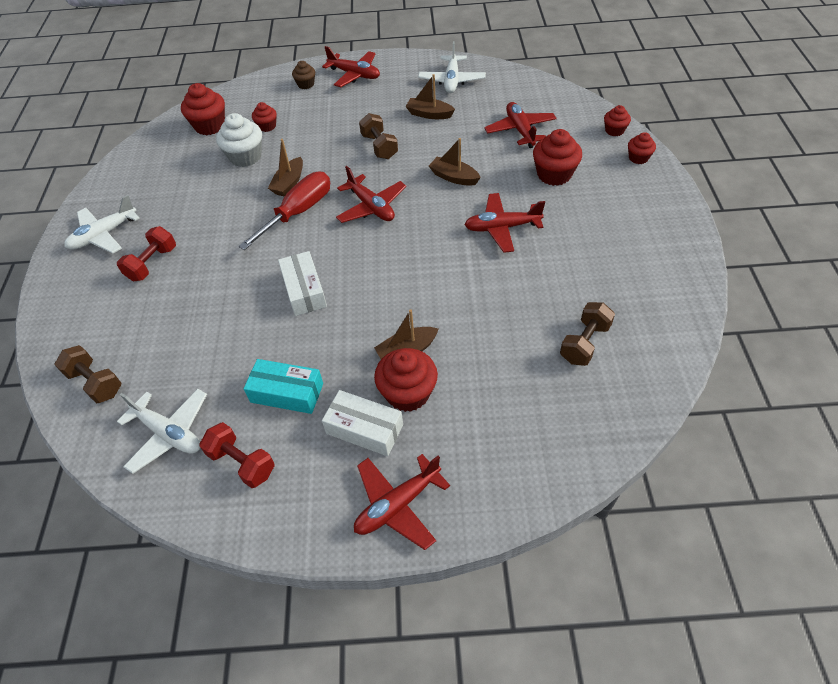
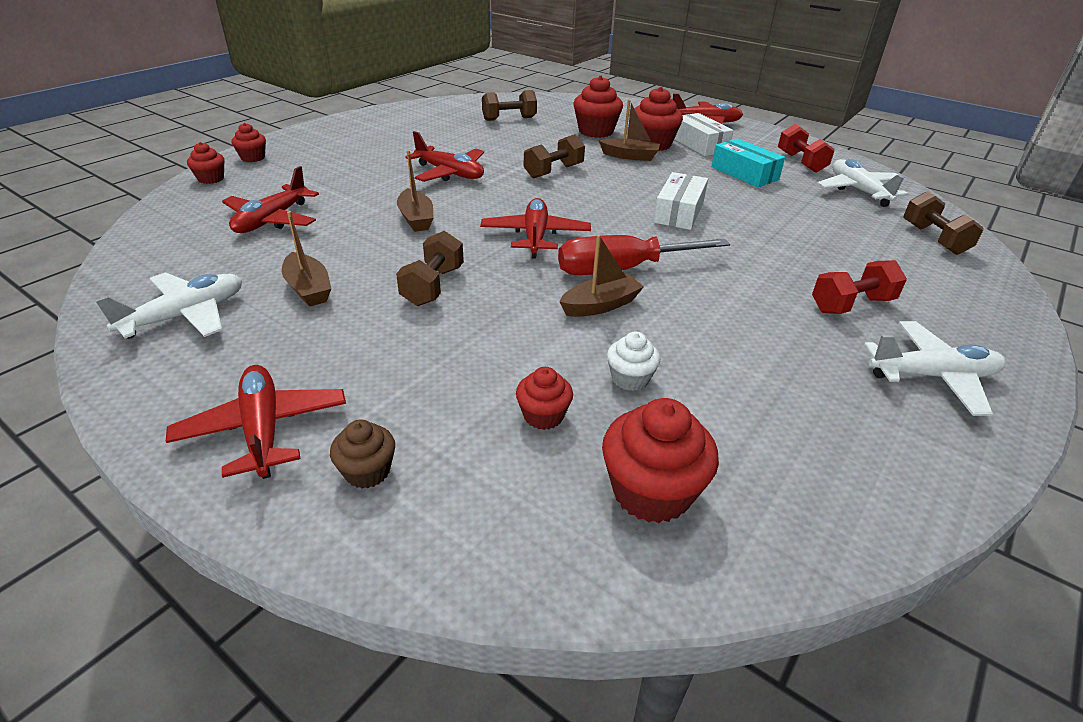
camera: 145 degrees left, 15 degrees down
white cupcake [216,113,262,167] -> white cupcake [607,332,660,391], size x0.58
red cupcake [533,129,582,186] -> red cupcake moved to [573,75,623,138]
none -> brown dumbbell [524,134,585,179]

